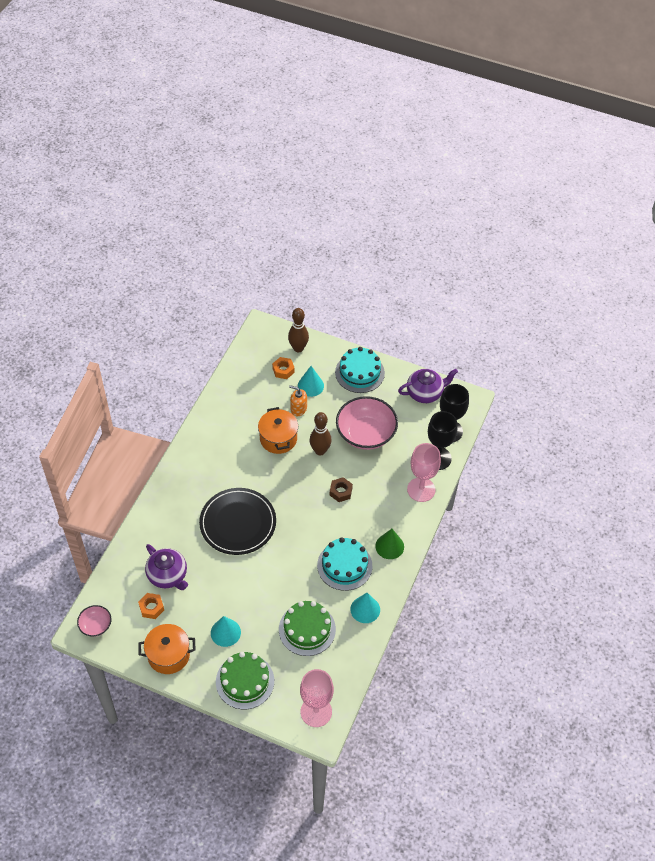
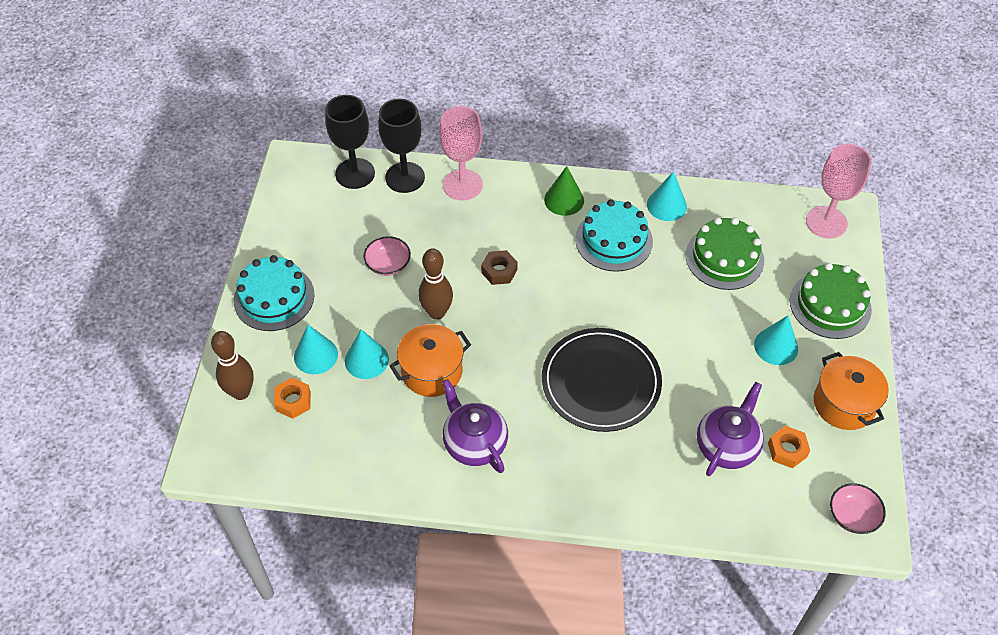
camera: 105 degrees left, 0 degrees up
orange soap dispenser [289,385,307,416] -> turquoise cone [345,329,389,379]
pink bowl [336,396,398,450] -> pink bowl [364,236,411,276], size x0.50
purple teapot [398,369,458,403] -> purple teapot moved to [442,379,508,473]

